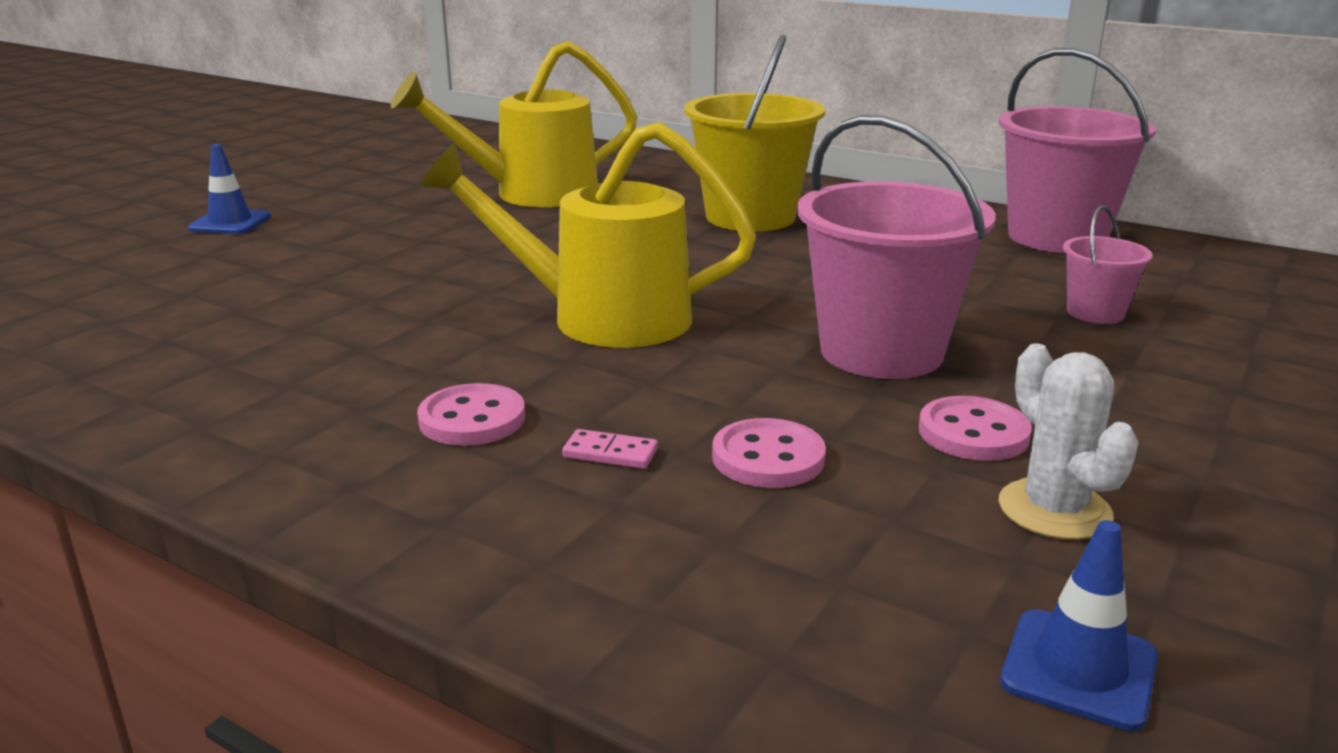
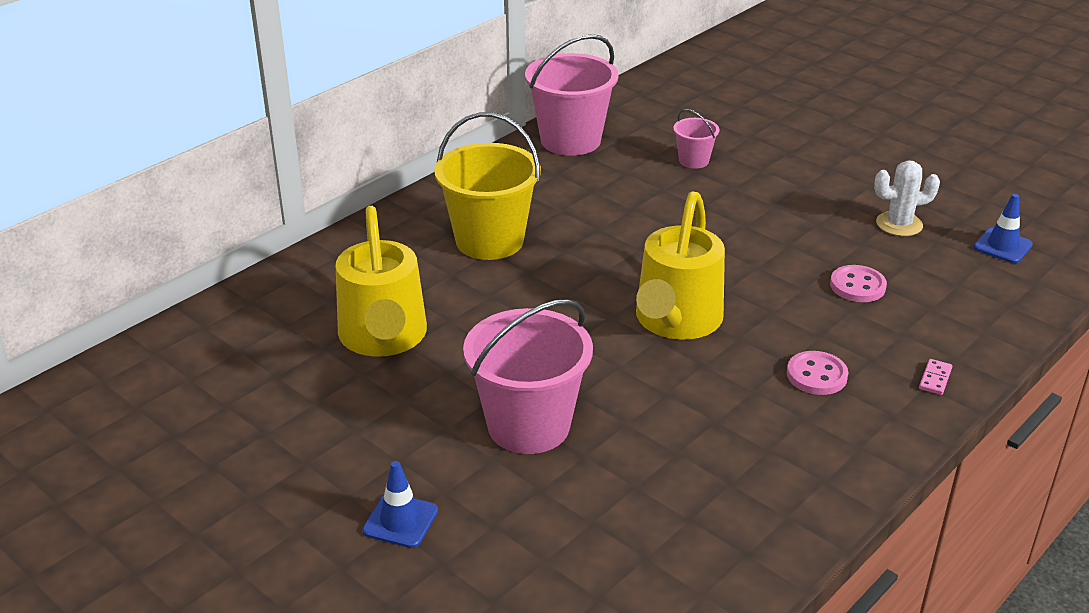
camera: 80 degrees left, 10 degrees up
pink domino [562,429,658,469] -> pink domino moved to [919,359,952,395]
pink bucket [797,115,996,379] -> pink bucket moved to [463,299,593,454]
pink button [919,396,1032,461] -> none

